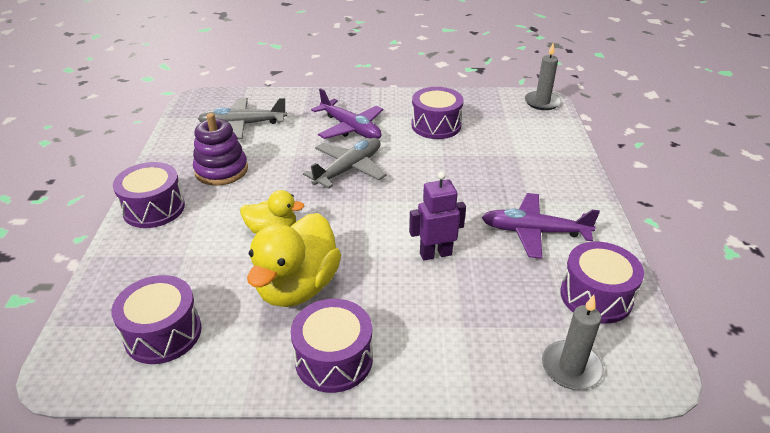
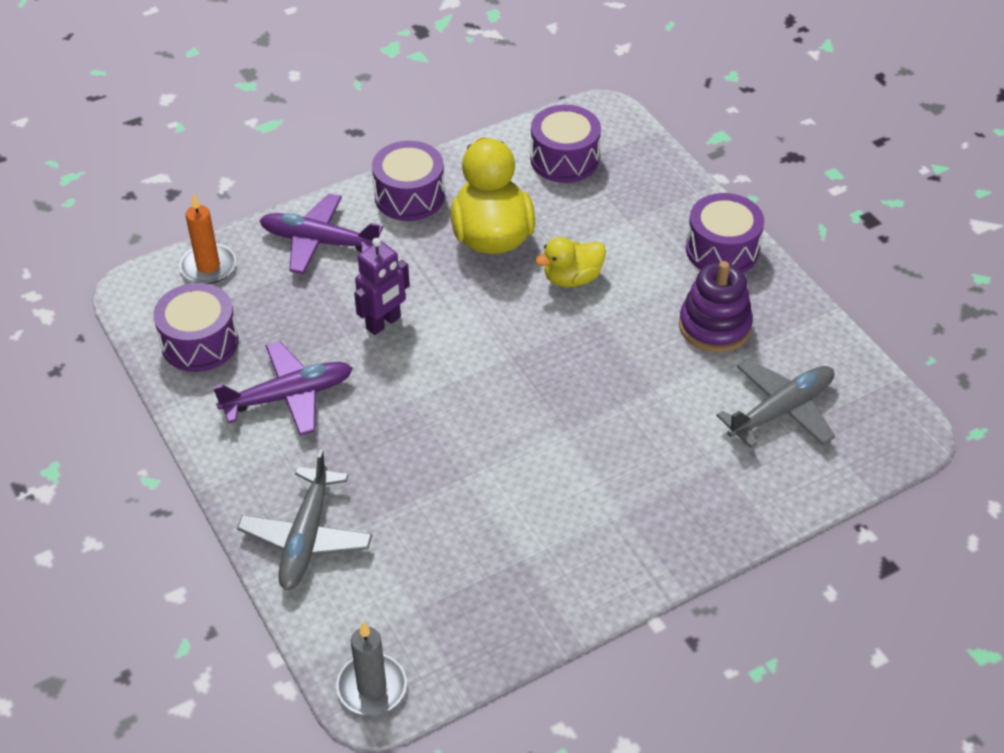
camera: 150 degrees right, 10 degrees up
grey plane [303,138,387,188] -> grey plane moved to [237,449,372,590]
purple plane [311,88,383,139] -> purple plane moved to [259,193,383,274]
purple drum [411,87,463,139] -> none
grey candle [542,295,604,390] -> orange candle [179,193,236,284]

